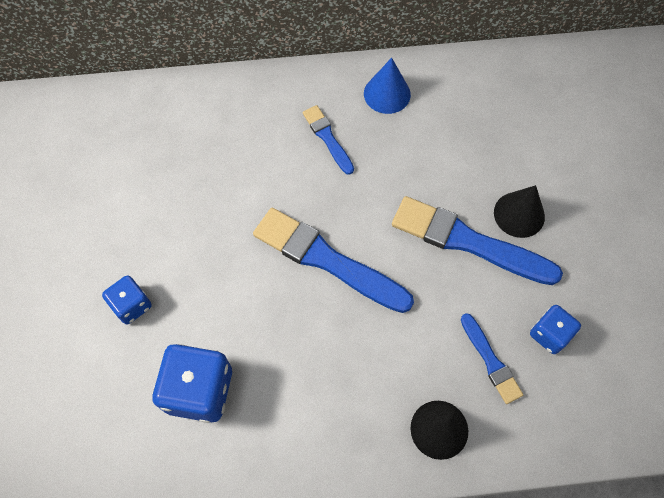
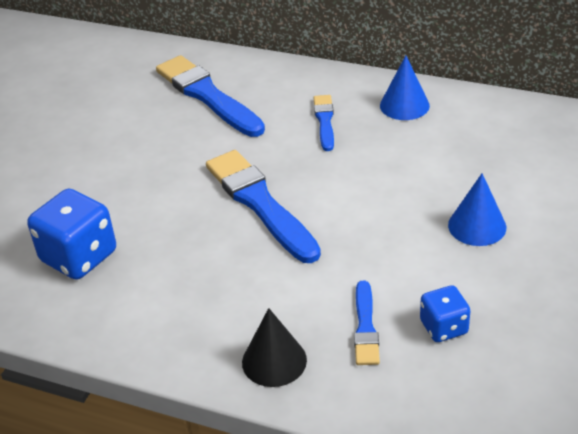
camera: 30 degrees right, 25 degrees down
blue dice [102,275,152,324] -> none
blue brush [392,196,563,285] -> blue brush moved to [156,55,265,137]
black cone [494,185,545,238] -> blue cone [448,173,506,246]

